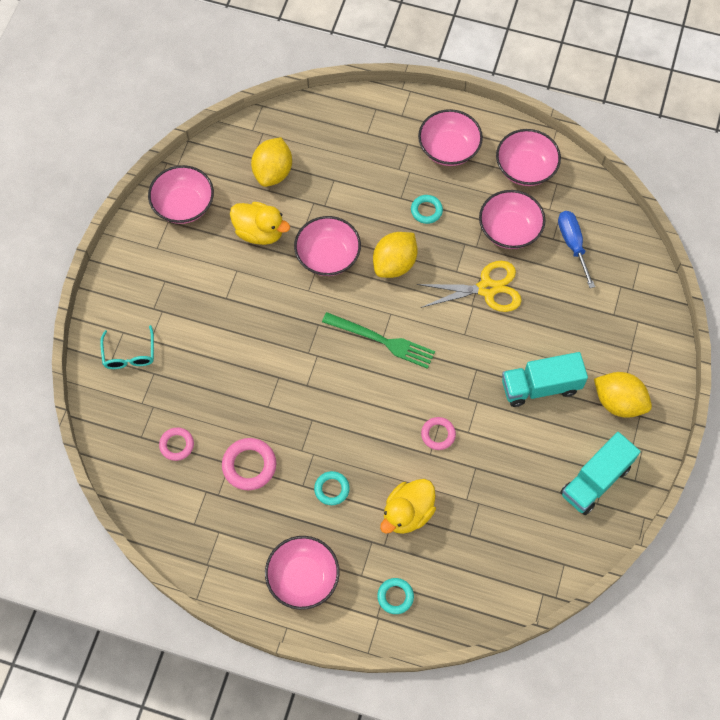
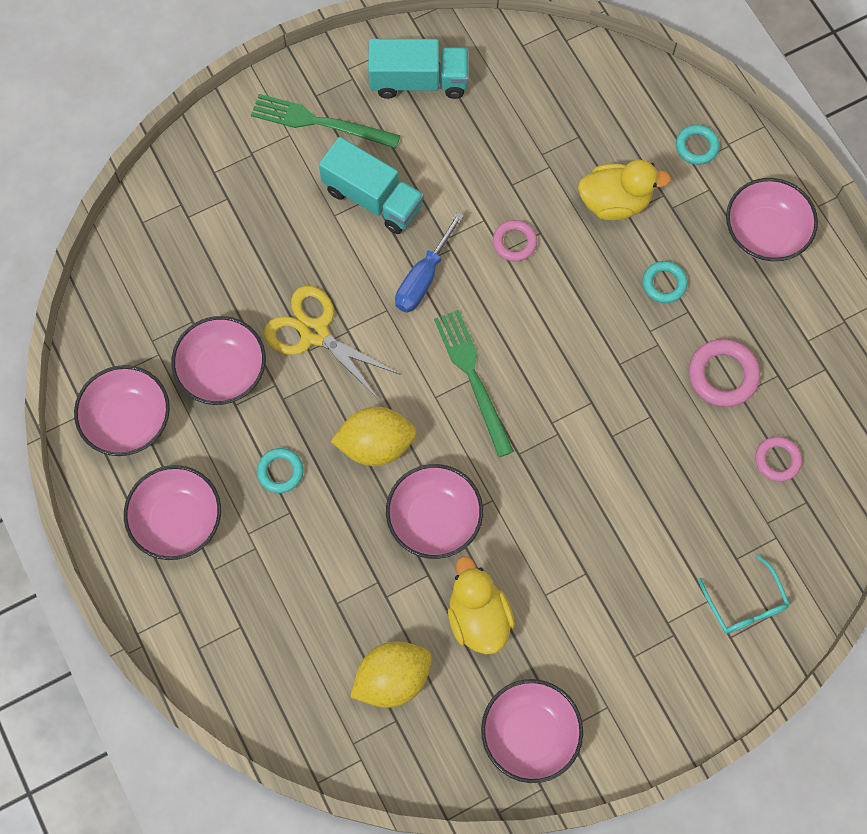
camera: 135 degrees left, 5 degrees up
turquoise glasses [100,325,154,369] -> turquoise glasses turned 120 degrees clockwise [698,554,790,634]
blue screwdriver [558,211,595,288] -> blue screwdriver moved to [395,212,464,313]
yellow lemon [594,372,652,418] -> green fork [251,94,400,149]

